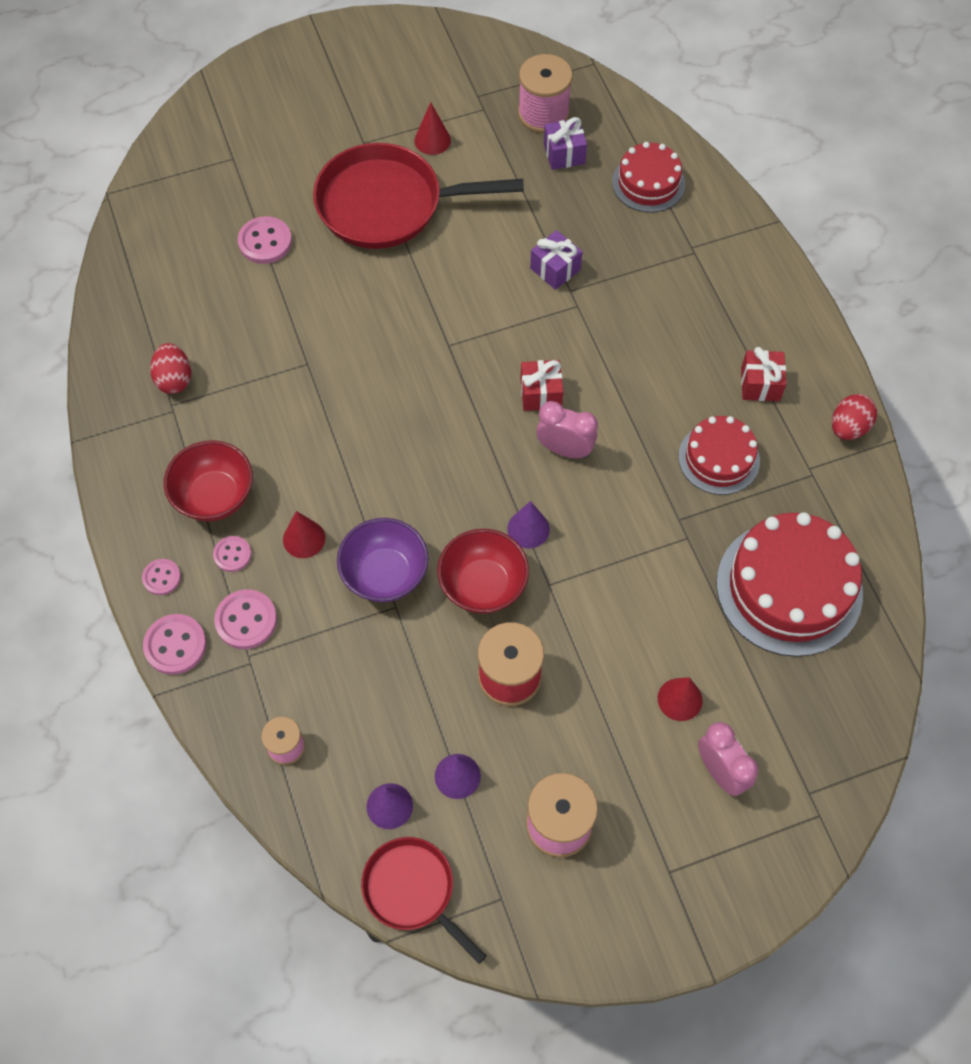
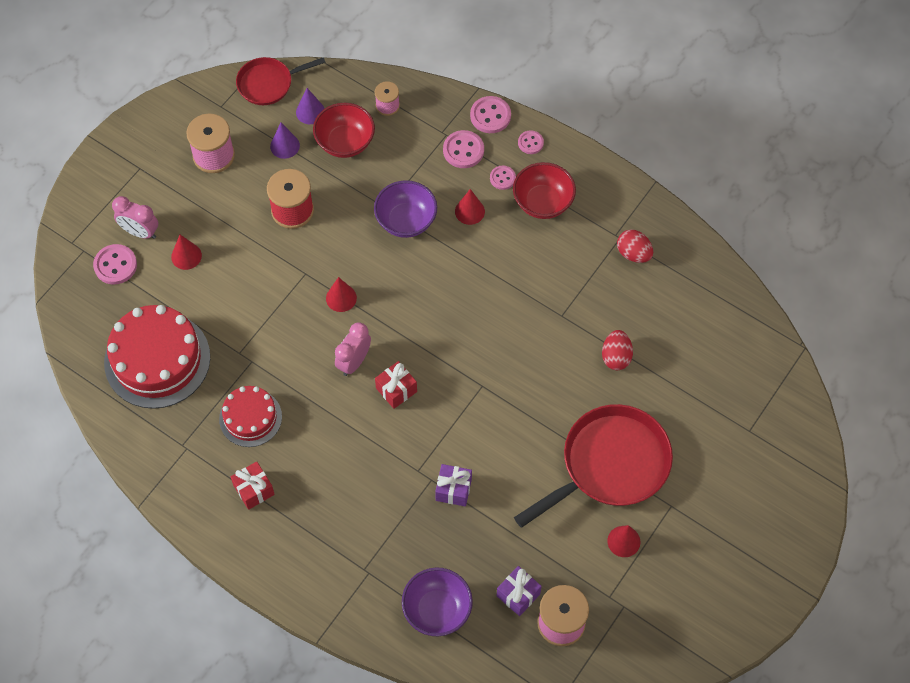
camera: 145 degrees right, 0 degrees up
pink button [238,216,292,264] -> pink button moved to [93,244,137,284]
red pan [361,837,487,964] -> red pan turned 150 degrees clockwise [236,57,326,105]
red bowl [437,529,529,614] -> red bowl moved to [313,103,375,158]
purple cone [507,501,550,548] -> red cone [326,277,357,312]
pink clock [536,401,598,458] -> pink clock turned 135 degrees clockwise [335,322,371,376]
red cake [612,142,685,213] -> purple bowl [402,567,473,636]
red egg [832,394,877,440] -> red egg moved to [602,330,633,370]

